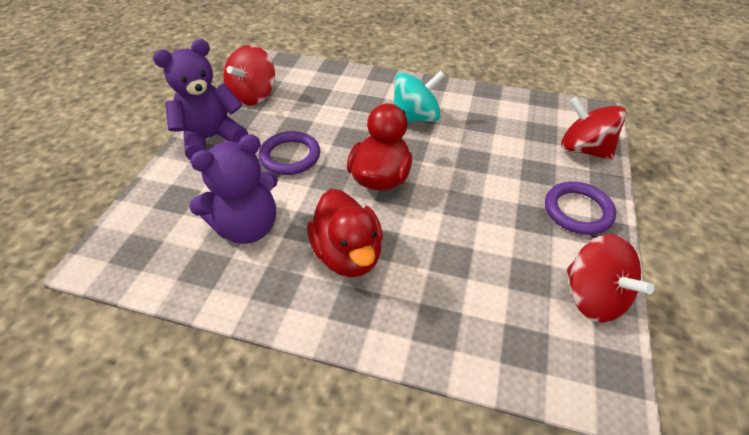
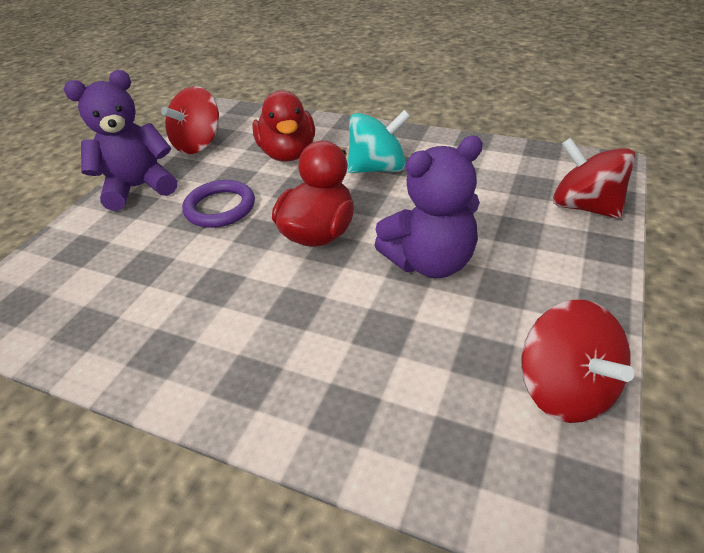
camera: 10 degrees right, 5 degrees down
purple teddy bear [189,134,278,244] -> purple teddy bear moved to [374,136,483,278]
red duck [307,189,383,277] -> red duck moved to [252,90,315,162]
purple ring [545,182,616,235] -> none

